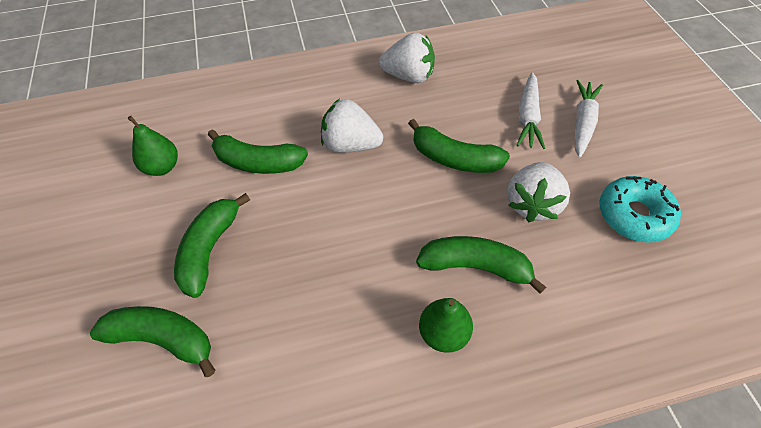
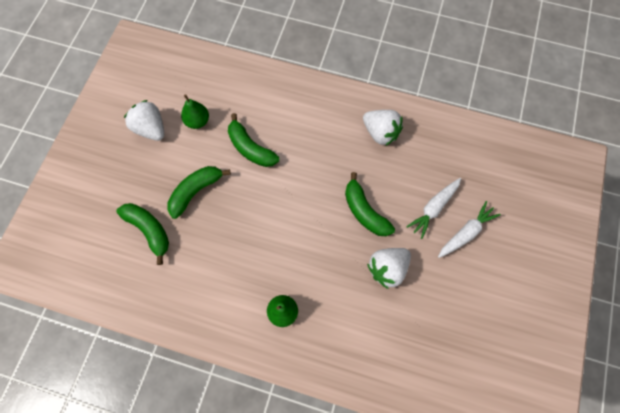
camera: 30 degrees right, 15 degrees up
white strawberry [321,99,383,153] -> white strawberry moved to [124,100,164,141]
green banana [416,236,546,294] -> none
turquoise donut [599,176,681,243] -> none

